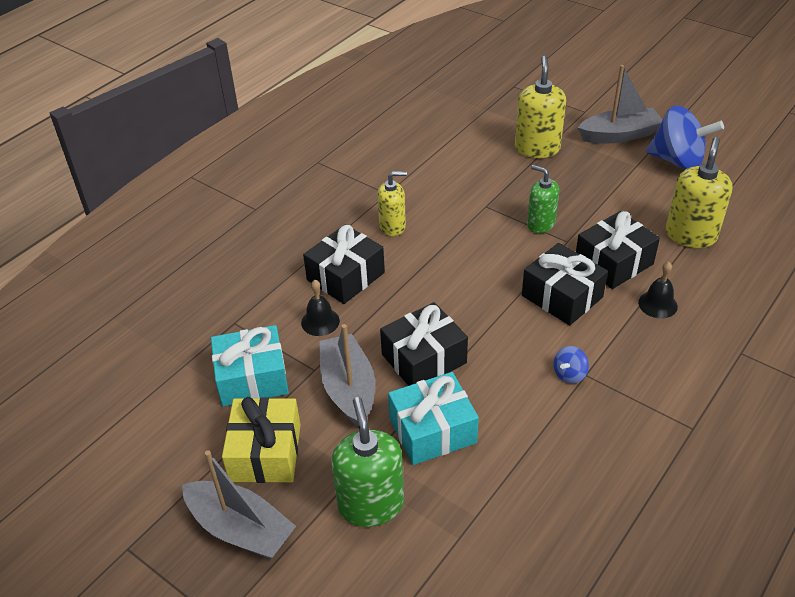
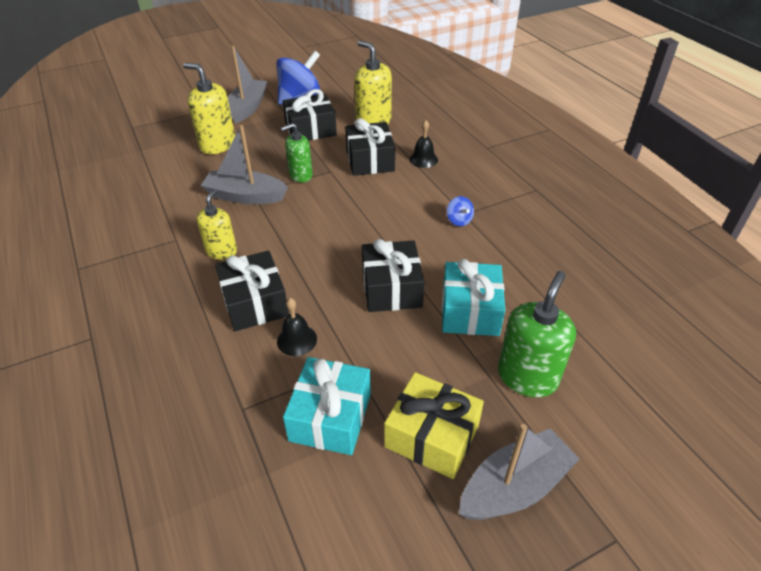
camera: 65 degrees left, 0 degrees up
grey boat [319,324,375,427] -> grey boat moved to [200,125,288,204]
green soap dispenser [331,397,404,527] -> green soap dispenser turned 105 degrees clockwise [498,271,576,397]
black gift [522,243,608,325] -> black gift moved to [283,89,337,141]

